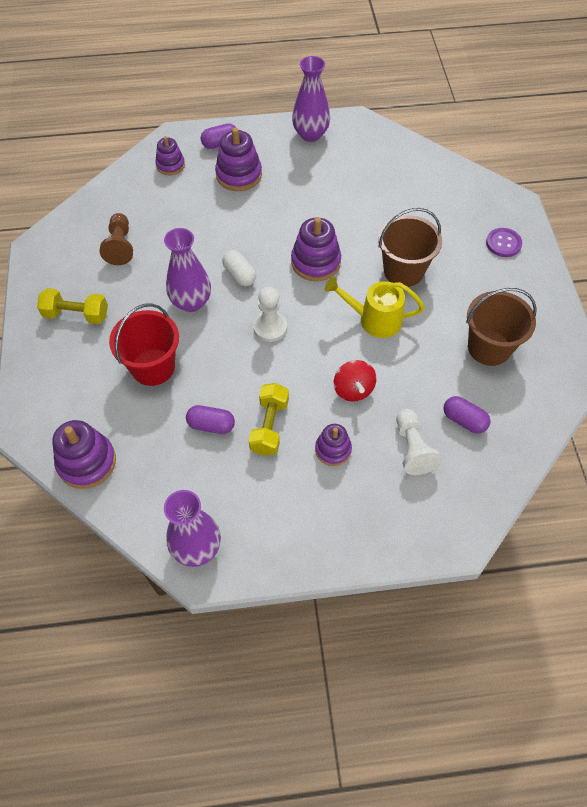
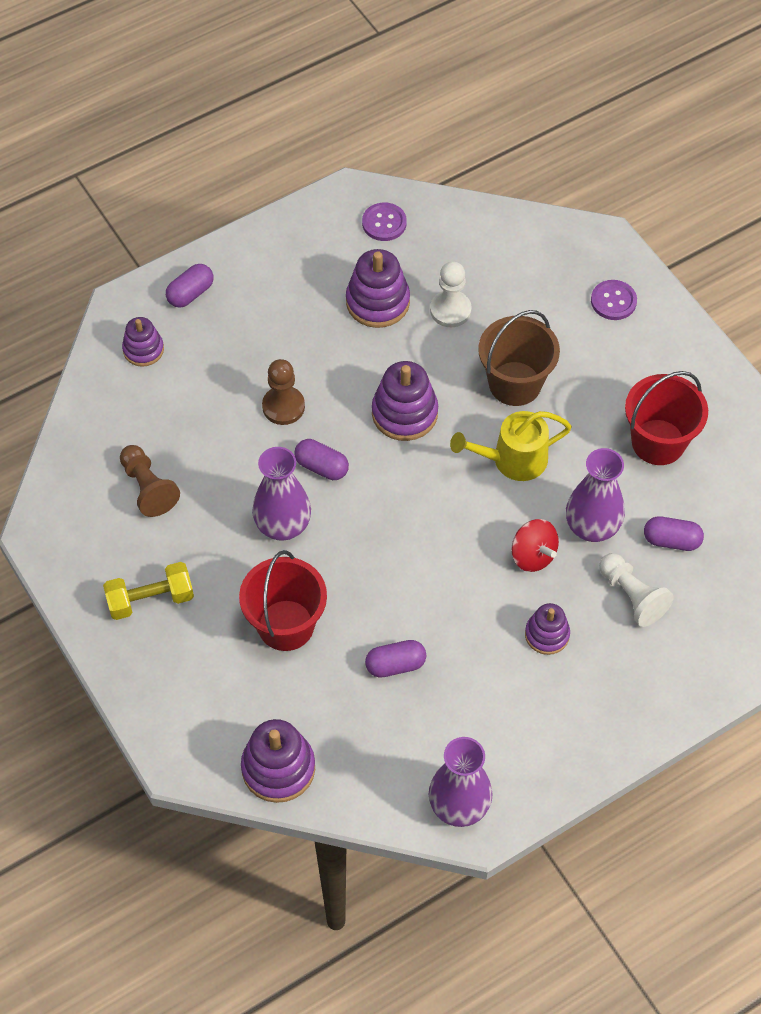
camera: 25 degrees left, 0 degrees up
purple stacking toy [215,127,262,191] -> purple stacking toy moved to [346,249,410,328]
white capsule [222,250,256,286] -> purple capsule [294,439,349,480]
yellow dumbbell [249,383,289,456] -> none
white pawn [253,287,287,342] -> white pawn moved to [430,262,472,327]
purple vase [292,56,330,142] -> purple vase moved to [566,448,625,542]
brown bucket [466,288,537,366] -> red bucket [625,371,708,465]
none -> brown pawn [262,359,305,425]
none -> purple button [362,202,407,241]

